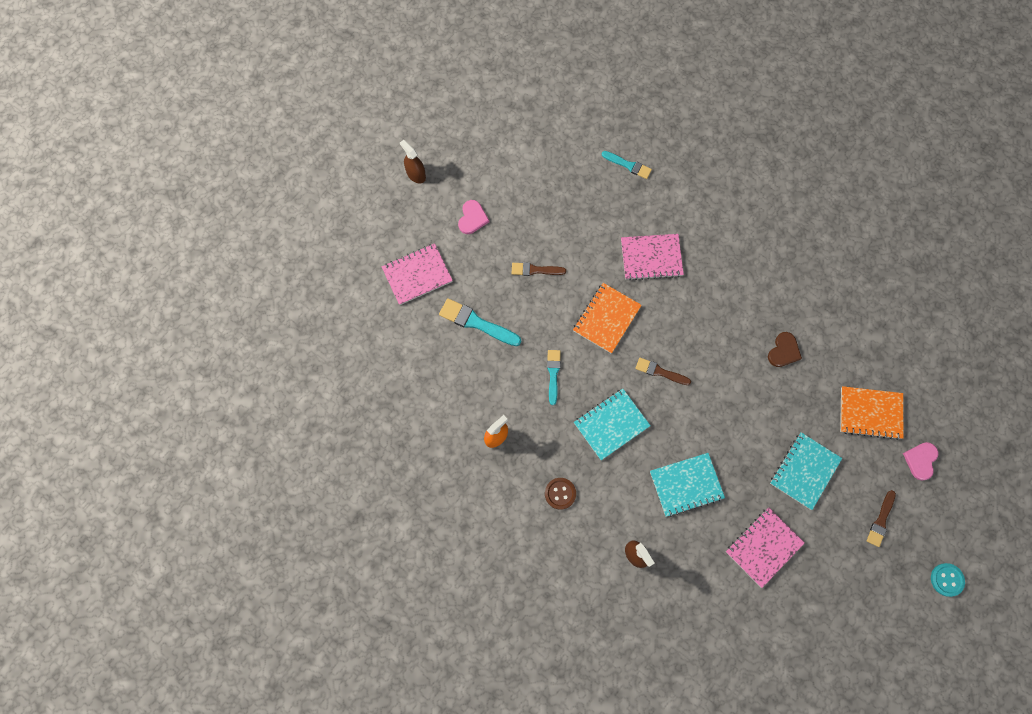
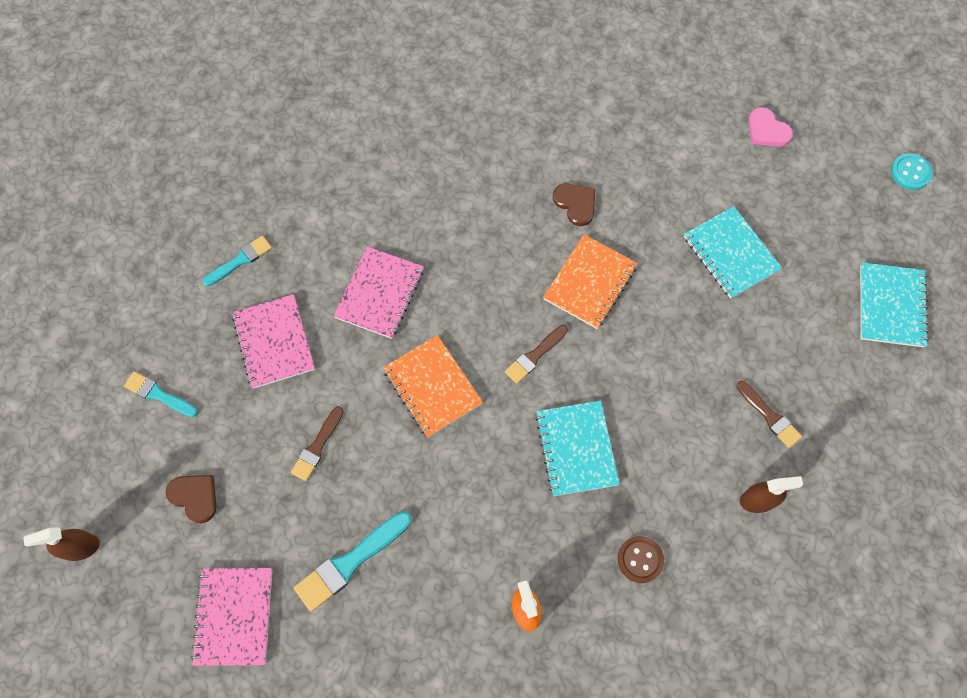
camera: 65 degrees left, 5 degrees down
pink heart [458,200,489,234] -> brown heart [166,475,217,523]
turquoise brush [547,350,561,405] -> turquoise brush moved to [124,372,198,417]
turquoise notebook [650,453,725,517] -> turquoise notebook moved to [860,262,929,347]
pink notebook [726,508,805,588] -> pink notebook moved to [232,294,315,389]
orange notebook [840,386,903,440] -> orange notebook moved to [543,235,638,329]
brown brush [867,490,896,547] -> brown brush moved to [736,381,802,448]

